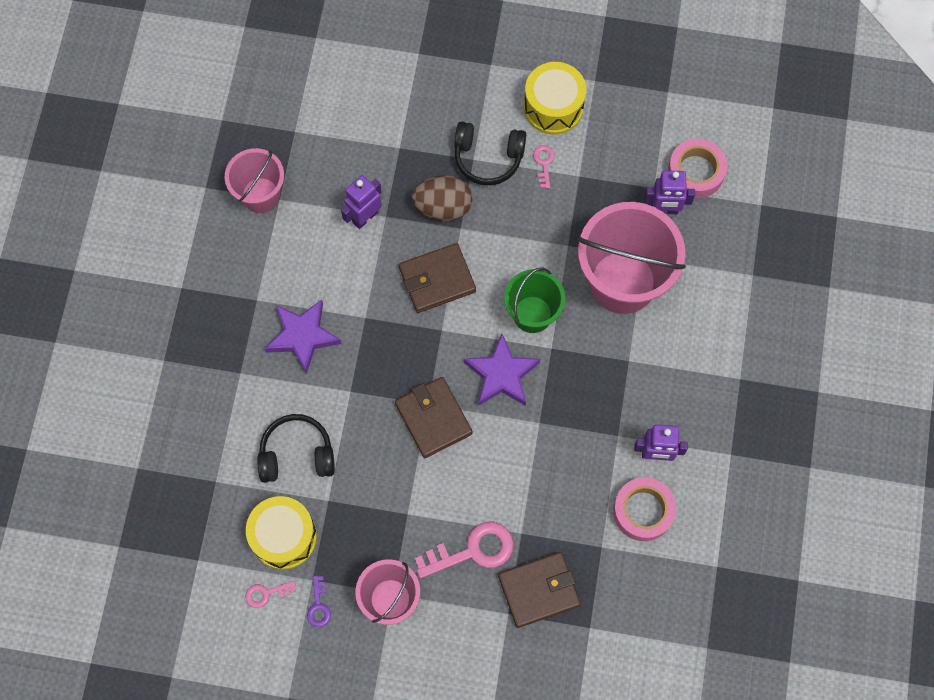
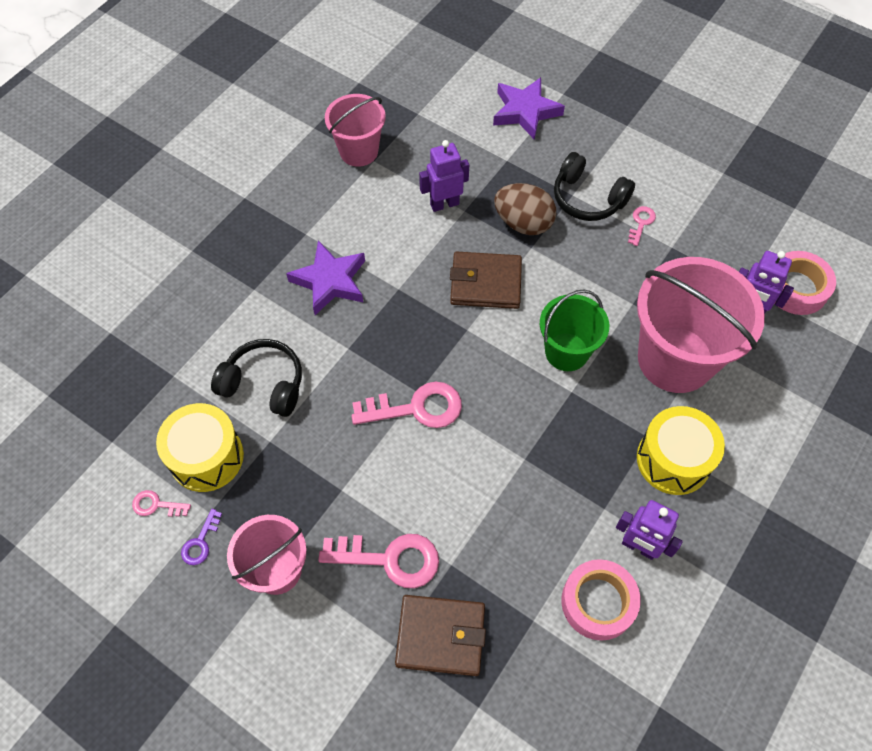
camera: 25 degrees right, 10 degrees down
brown wallet [395,377,473,458] -> pink key [352,382,462,428]
purple star [464,334,540,406] -> purple star moved to [493,77,565,140]
yellow drum [524,62,586,134] -> yellow drum moved to [637,406,725,495]

